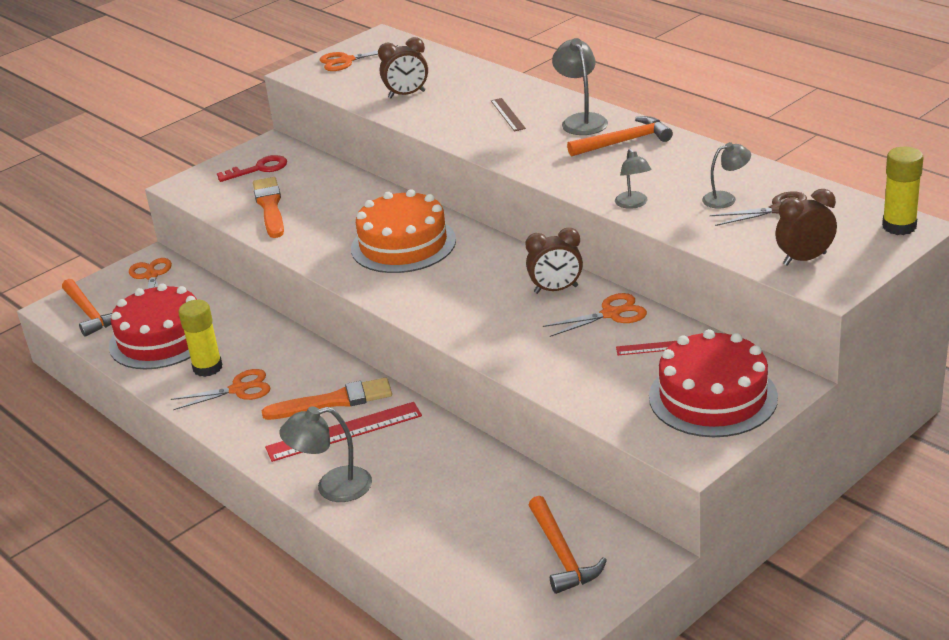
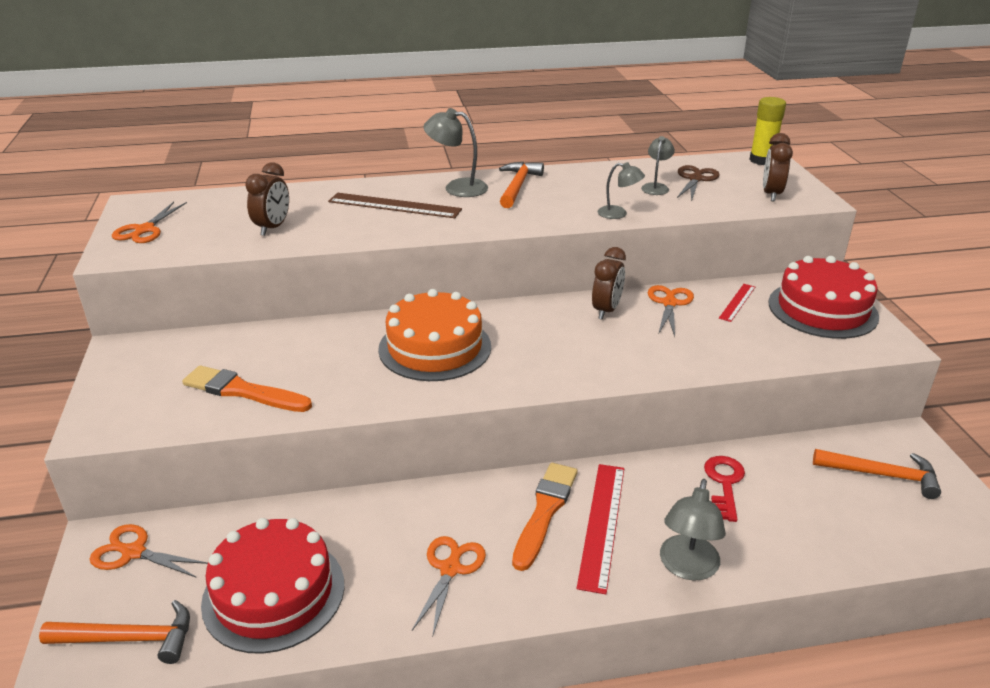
camera: 60 degrees left, 0 degrees up
yellow glue stick [179,300,223,377] -> none
red key [217,155,287,182] -> red key moved to [704,456,745,522]
brown ruler [491,98,526,131] -> brown ruler [328,193,462,218], size x1.80

